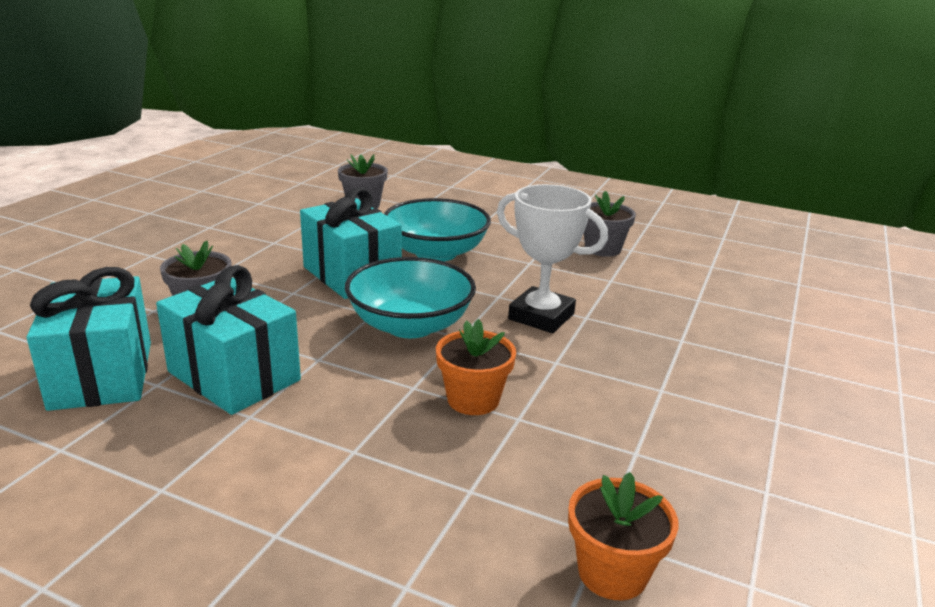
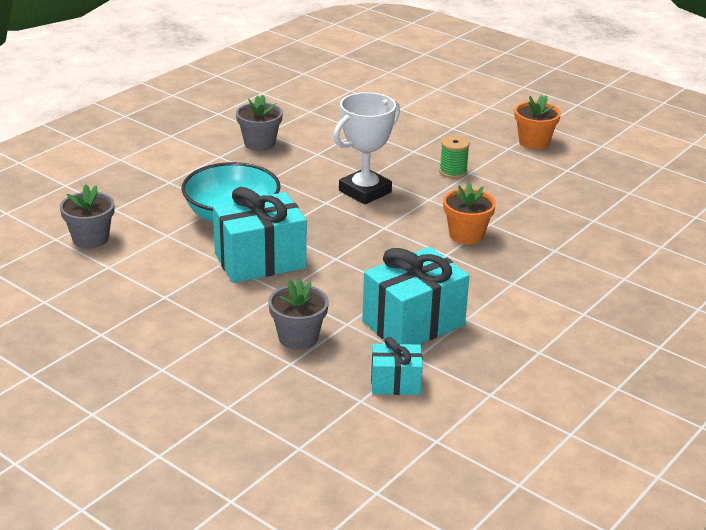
camera: 75 degrees left, 5 degrees up
turquoise gift [26,267,151,411] -> turquoise gift [371,337,423,395], size x0.54
turquoise bowl [345,257,476,338] -> none
orange flower pot [568,472,679,600] -> orange flower pot moved to [515,95,561,149]
none -> green spool [439,136,470,179]

